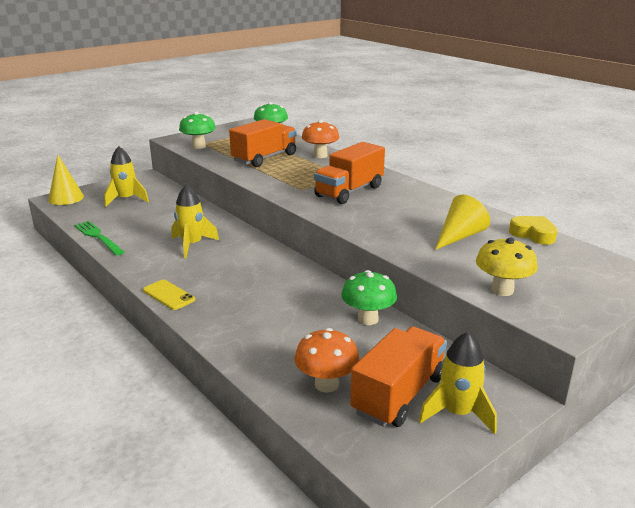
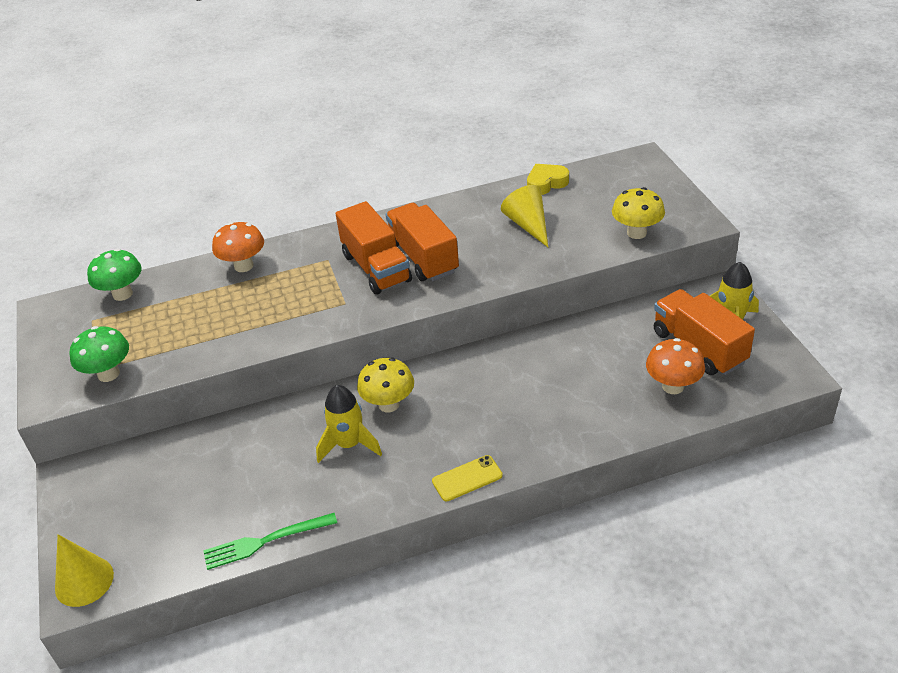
camera: 65 degrees left, 15 degrees up
yellow rocket [104,146,149,207] -> none
orange truck [229,119,296,167] -> orange truck moved to [386,203,459,281]
green mushroom [341,270,397,325] -> none
none -> yellow mushroom [357,358,414,412]

